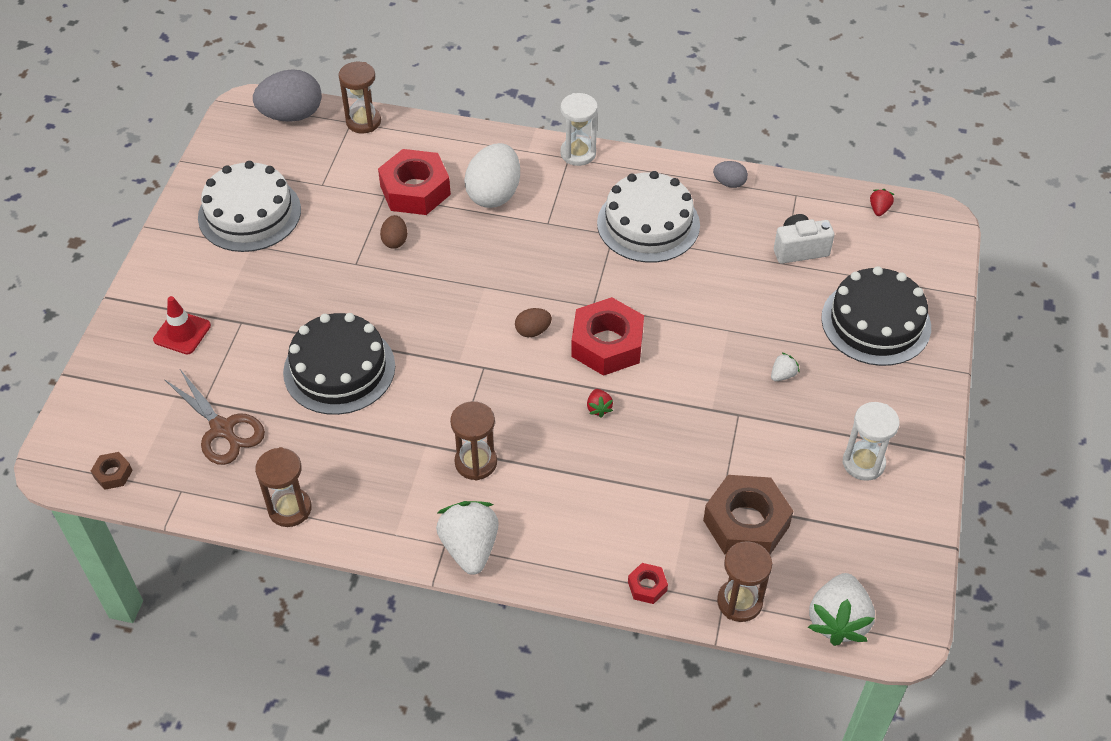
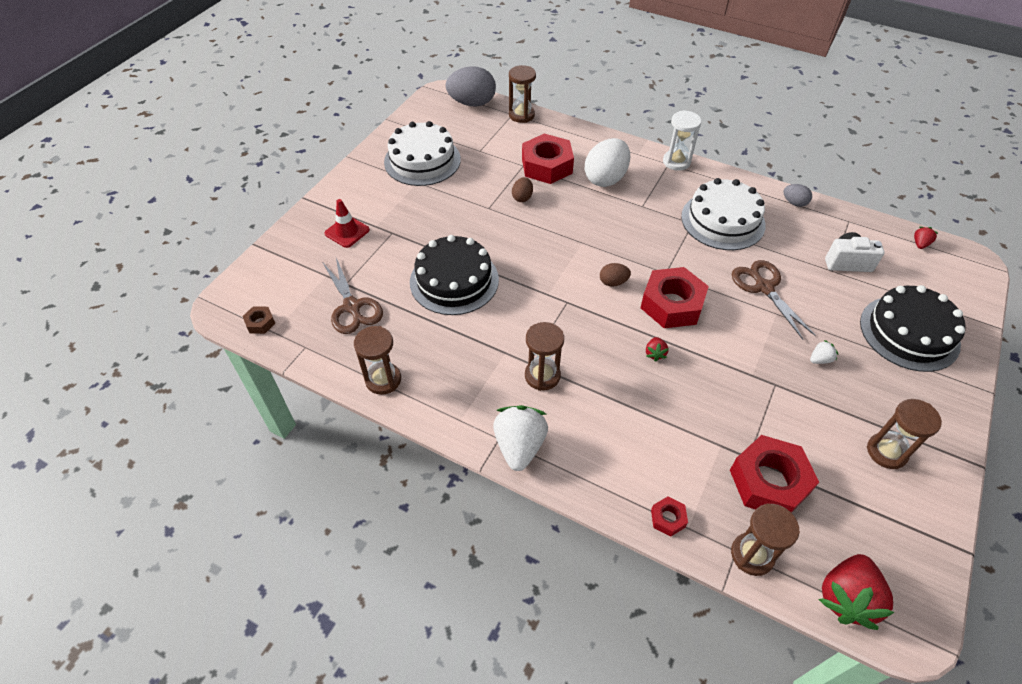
camera: 15 degrees right, 0 degrees up
brown nut [703,475,793,555] -> red nut [730,435,819,513]
white strawberry [808,573,875,646] -> red strawberry [818,554,894,630]
white hourglass [843,402,900,481] -> brown hourglass [867,399,942,469]
none -> brown scissors [732,260,816,340]

